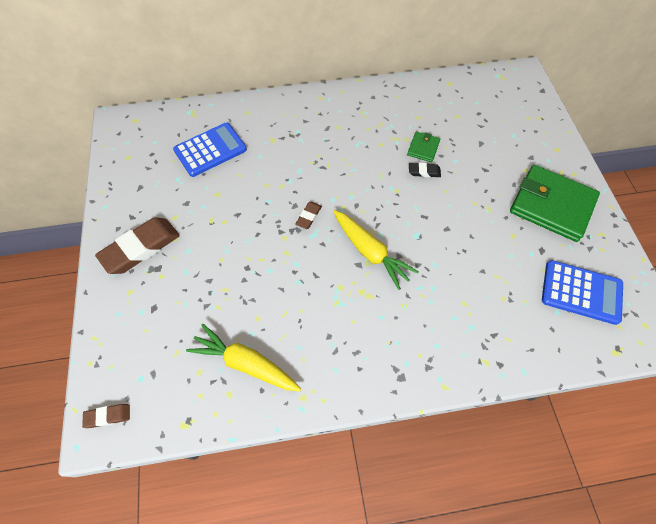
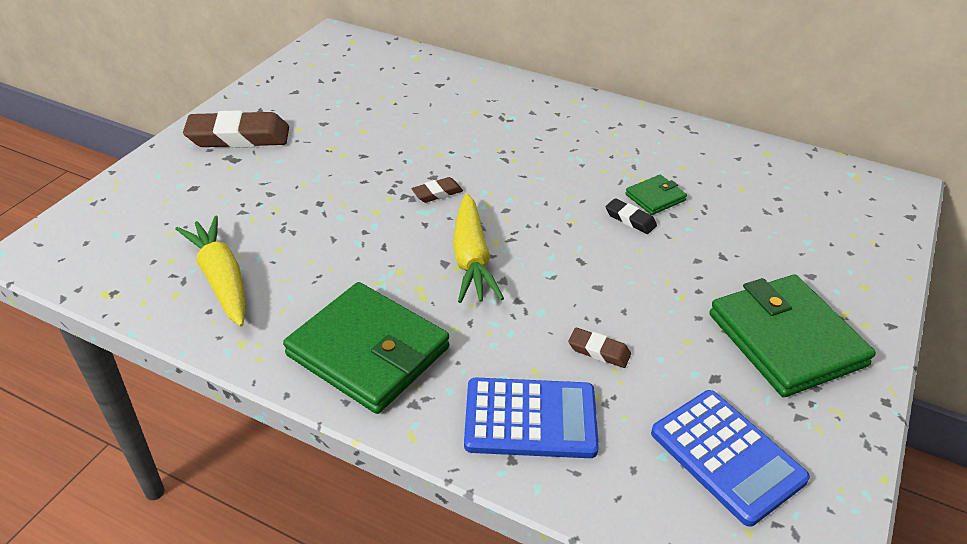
camera: 35 degrees right, 20 degrees down
brown eraser [82,404,130,428] -> brown eraser moved to [568,328,631,368]
blue calculator [173,122,247,177] -> blue calculator moved to [464,378,599,458]
none -> green wallet [283,282,449,414]

